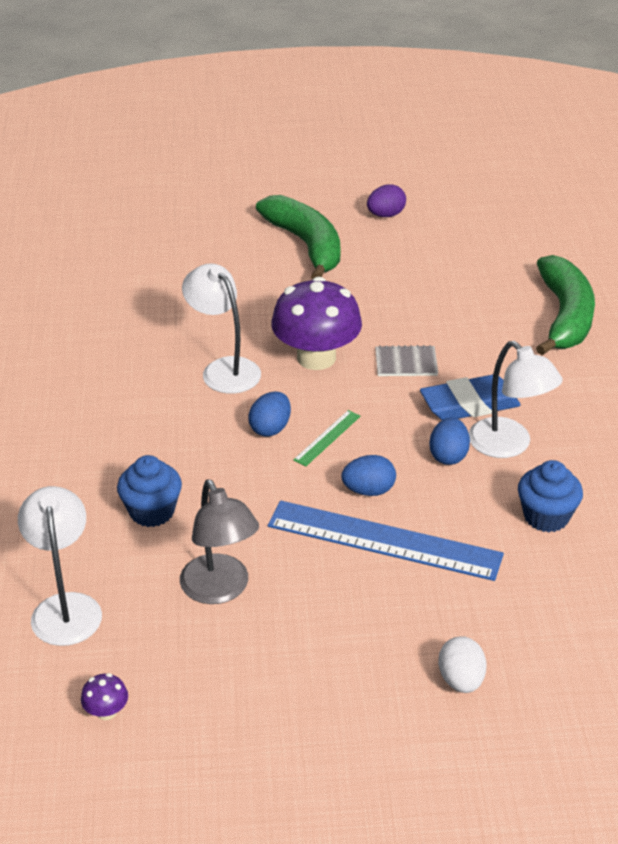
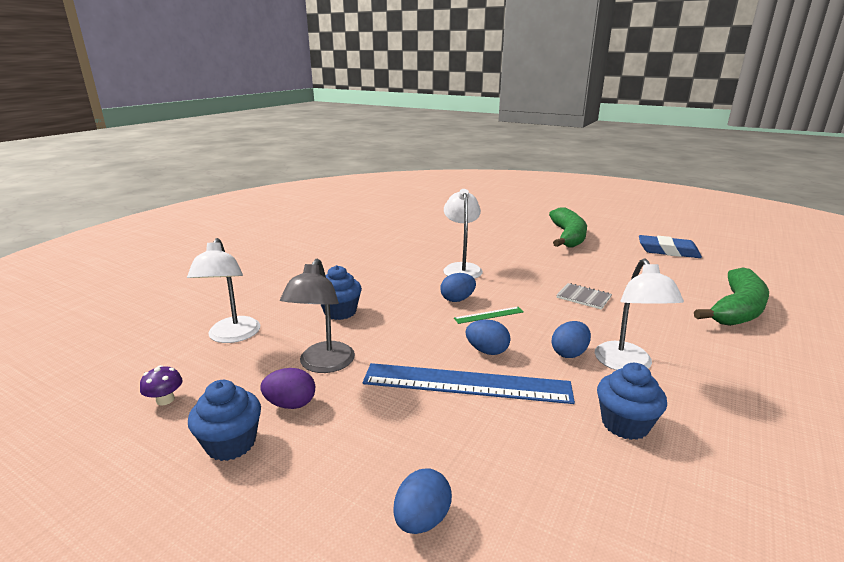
camera: 35 degrees right, 15 degrees down
white lamp [18,486,102,646] -> white lamp turned 150 degrees clockwise [187,238,260,343]
blue ruler [268,500,504,581] -> blue ruler turned 45 degrees counterclockwise [362,363,575,404]
purple mushroom [271,277,362,370] -> none
purple egg [367,184,406,217] -> purple egg moved to [260,368,315,409]
blue eraser [420,375,521,420] -> blue eraser moved to [639,235,702,258]
white egg [438,636,486,693] -> blue egg [393,468,452,534]
none -> blue cupcake [188,380,261,461]

